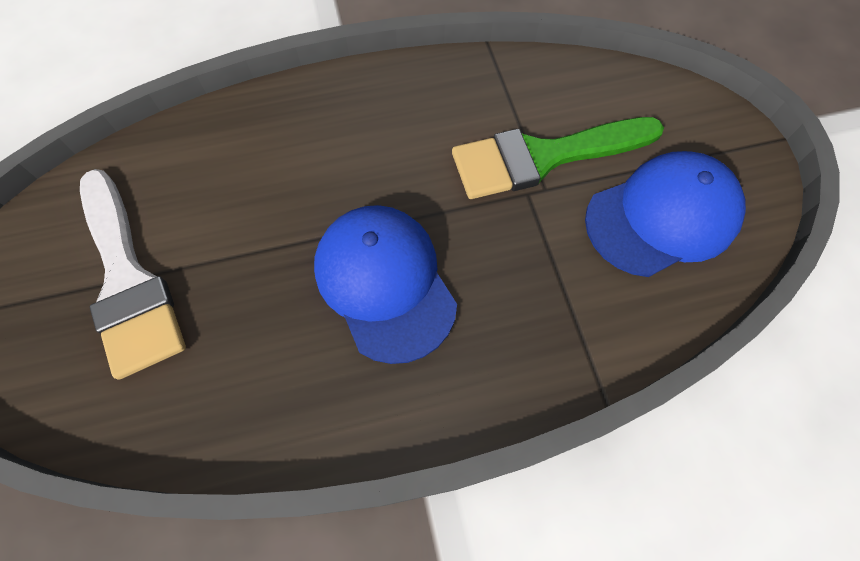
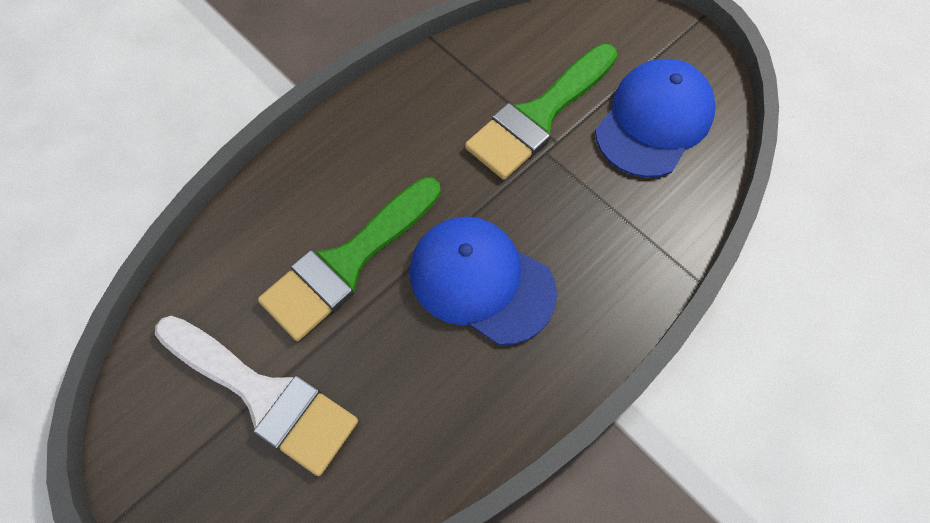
camera: 30 degrees left, 0 degrees up
none -> green brush [258,177,441,341]

